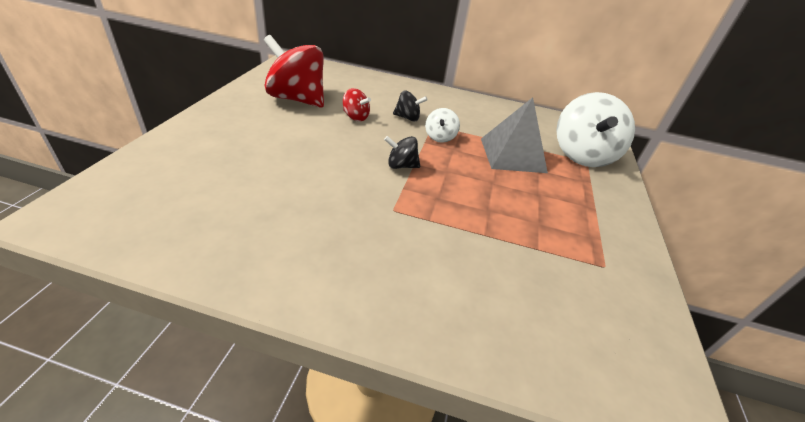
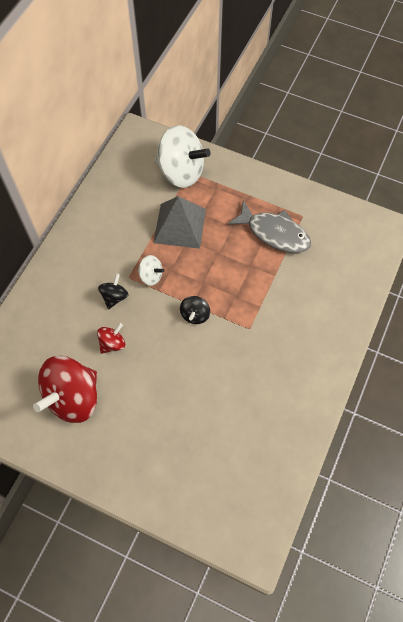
camera: 75 degrees left, 25 degrees up
none -> grey fish [228,200,311,253]

